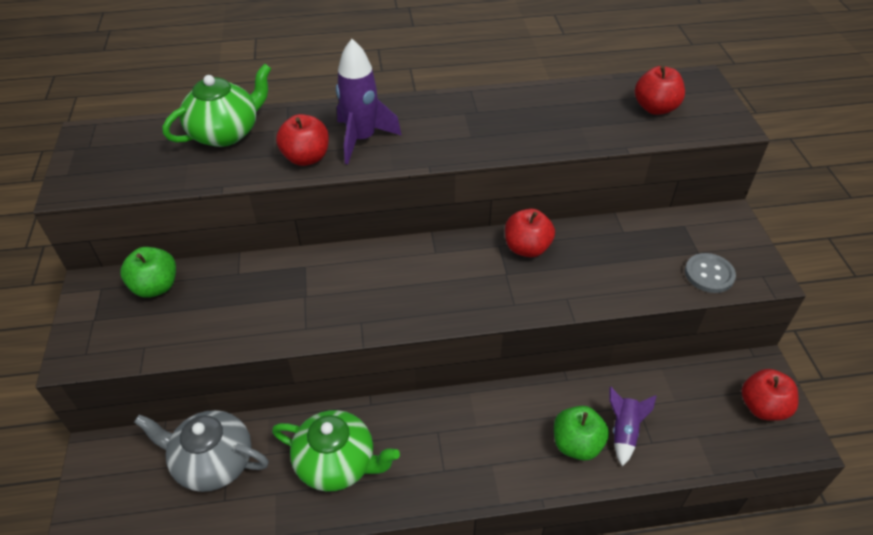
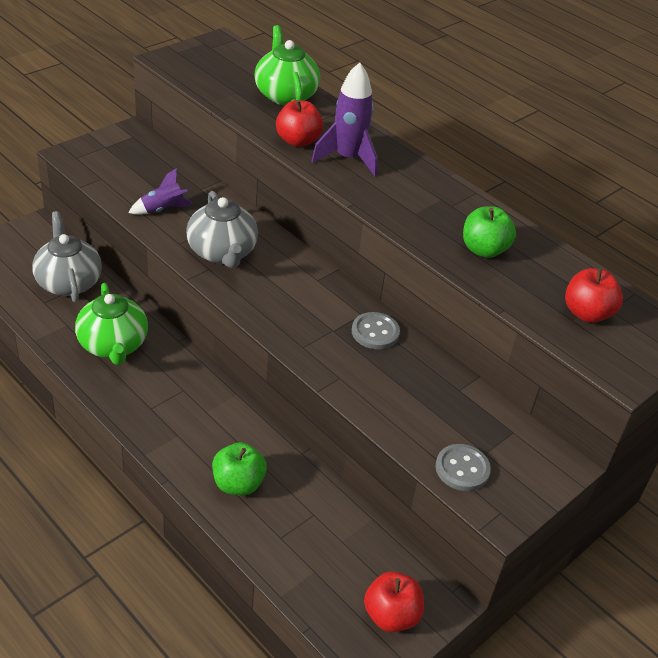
camera: 50 degrees right, 5 degrees down
green apple [120,247,176,298] -> green apple moved to [463,206,516,258]
green teapot [163,64,271,147] -> green teapot turned 120 degrees counterclockwise [254,25,320,105]
red apple [505,209,555,257] -> grey button [352,312,400,349]
purple rocket [609,387,656,466] -> purple rocket moved to [129,168,193,215]
none -> grey teapot [186,191,258,268]

